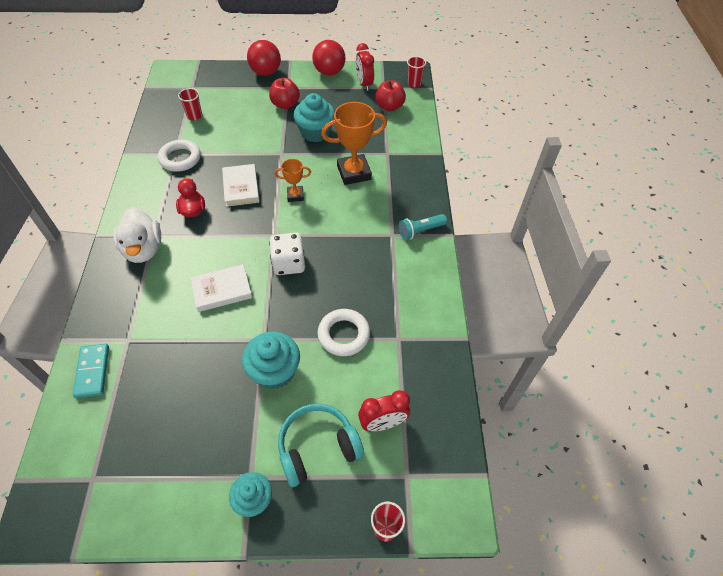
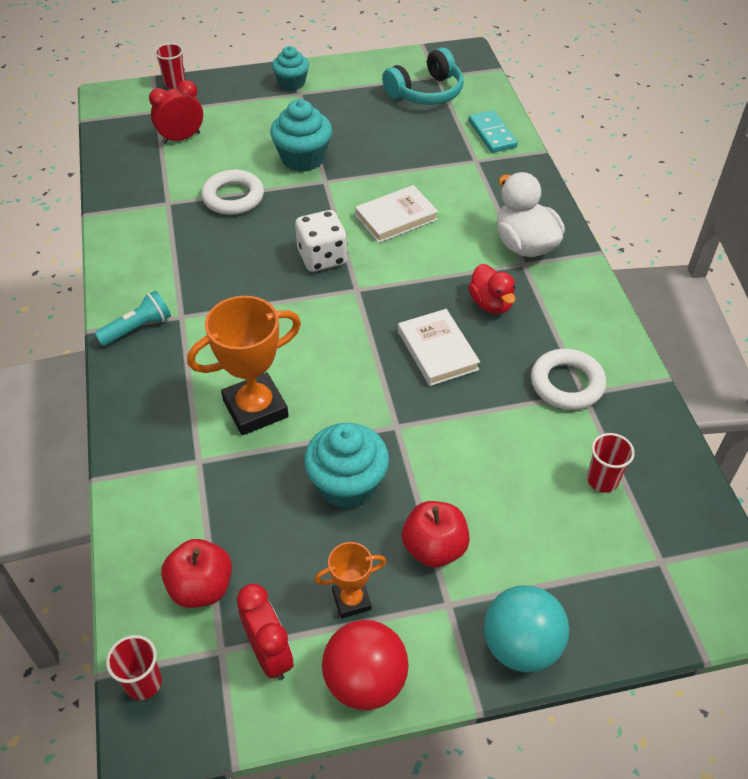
camera: 170 degrees right, 5 degrees down
red ball [247,40,281,76] -> turquoise ball [484,585,569,672]
orange trophy [274,159,311,202] -> orange trophy moved to [315,542,386,618]
turquoise headphones [278,404,364,487] -> turquoise headphones moved to [382,47,463,105]

